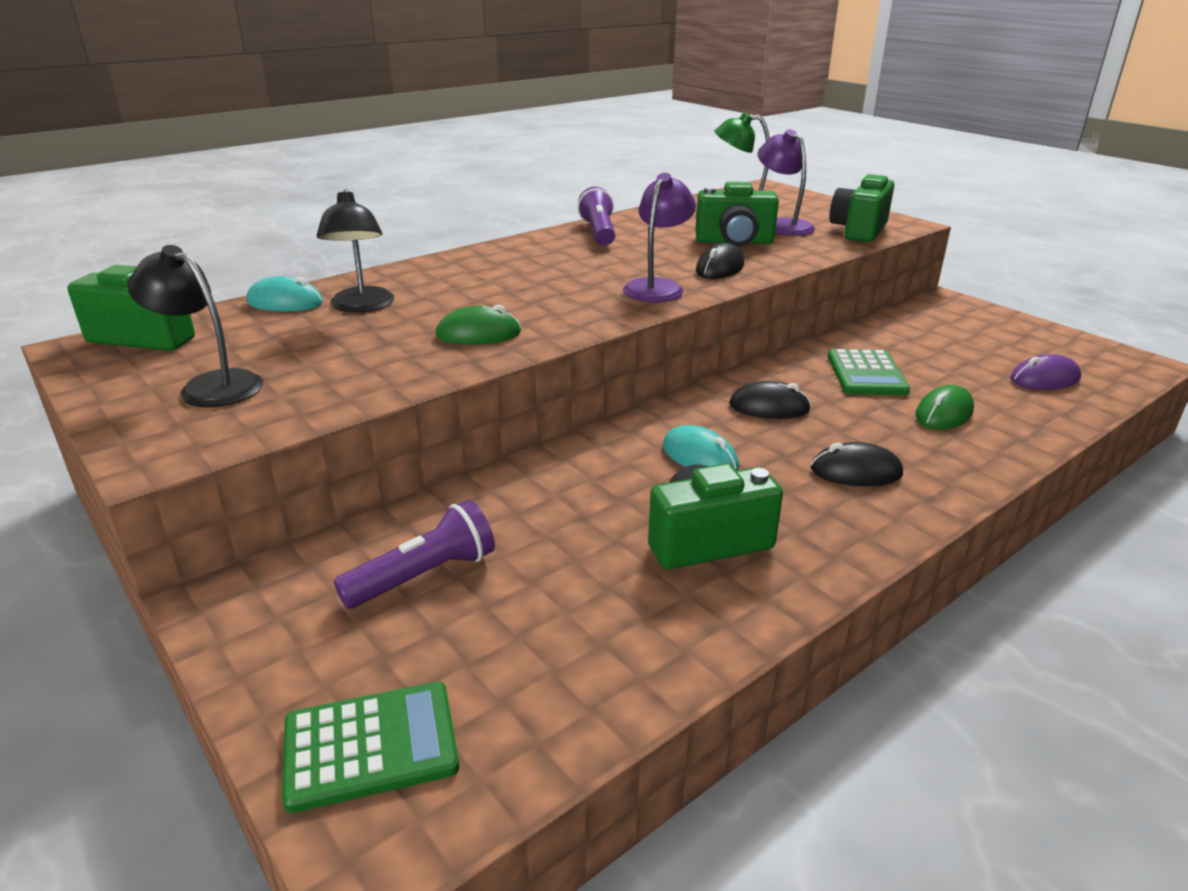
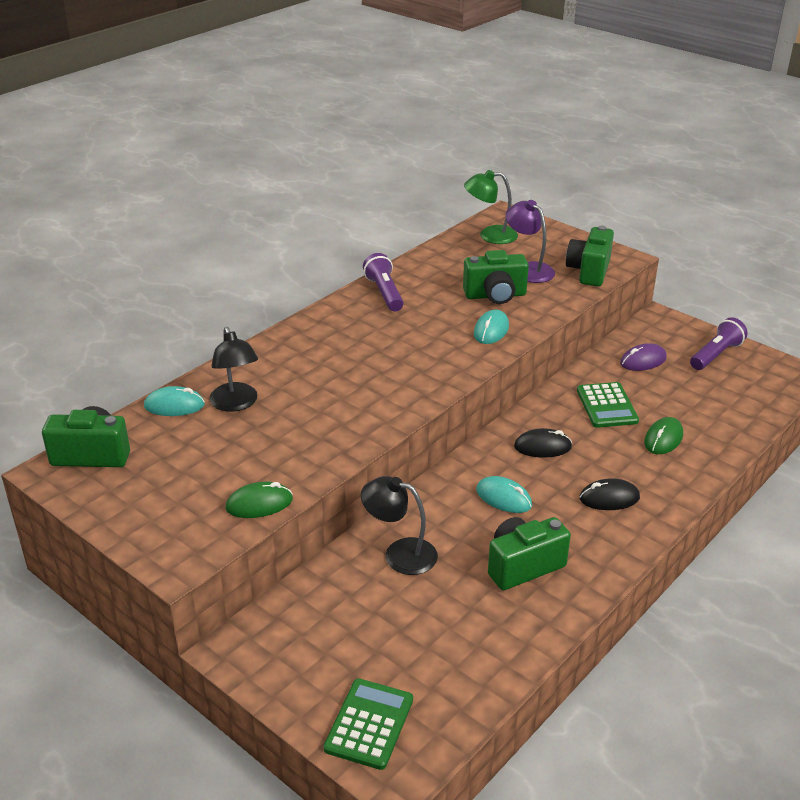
camera: 10 degrees left, 5 degrees up
black lamp [127,245,263,407] -> black lamp moved to [361,476,438,575]
green calculator [282,681,459,813] -> green calculator turned 45 degrees counterclockwise [324,678,413,770]
purple flashlight [334,500,495,609] -> purple flashlight moved to [690,317,748,370]
green mouse [436,305,521,344] -> green mouse moved to [226,482,293,518]
purple lamp [623,173,696,302] -> none
black mouse [696,243,744,279] -> turquoise mouse [474,309,509,344]
purple mouse [1010,354,1081,390] -> purple mouse moved to [620,343,667,371]

